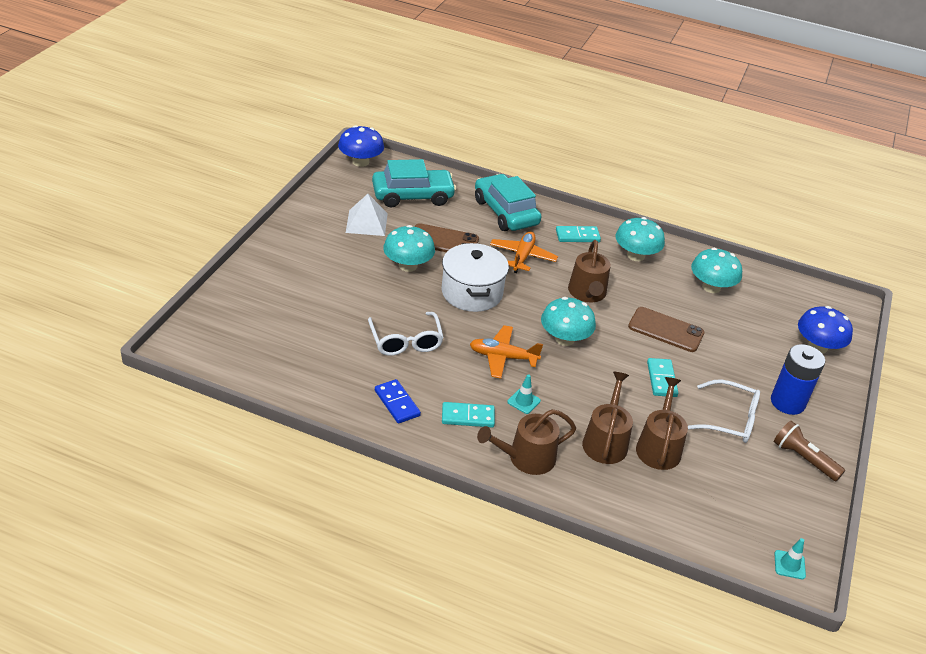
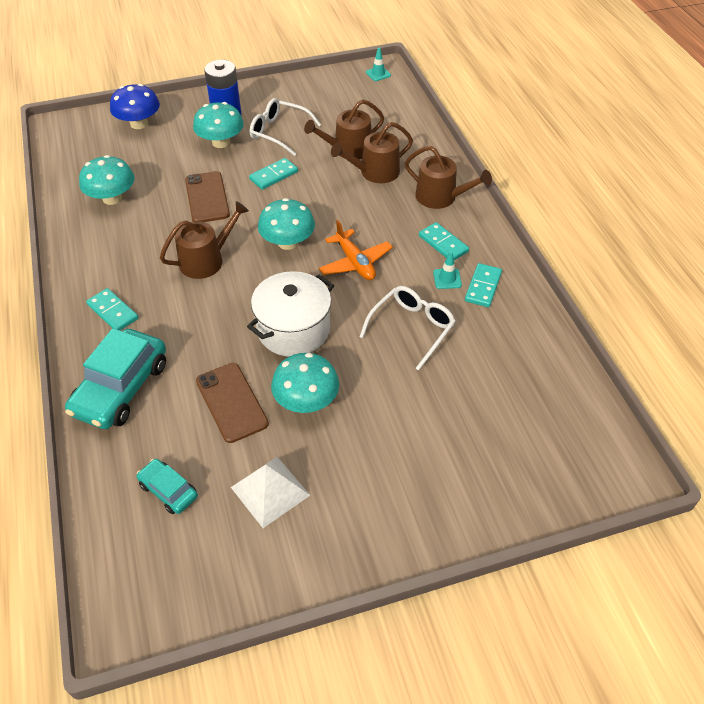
camera: 125 degrees left, 10 degrees up
blue mushroom [338,125,384,167] -> none
turquoise car [372,159,456,207] -> turquoise car [136,459,198,514], size x0.52
blue domino [375,379,421,424] -> turquoise domino [465,263,502,307]
orange plane [490,232,558,273] -> none
turquoise traffic cone [507,374,541,414] -> turquoise traffic cone moved to [433,251,462,289]
turquoise mushroom [616,217,665,261] -> turquoise mushroom moved to [193,102,244,148]
white glasses [688,379,760,443] -> white glasses turned 45 degrees counterclockwise [250,98,321,156]
brown flashlight [774,421,845,481] -> none

